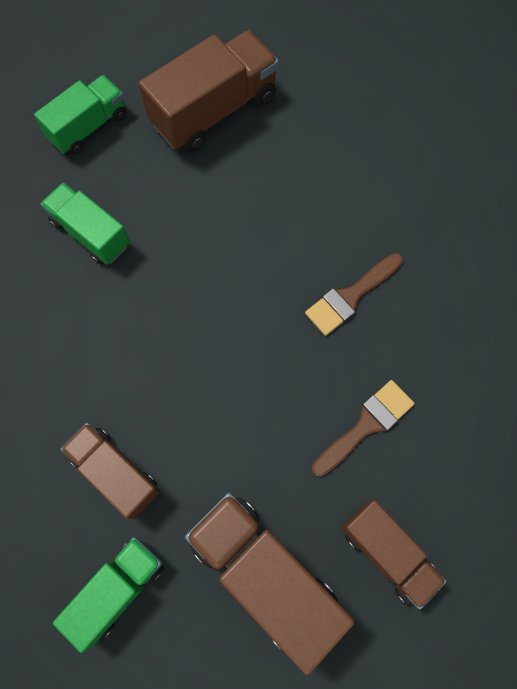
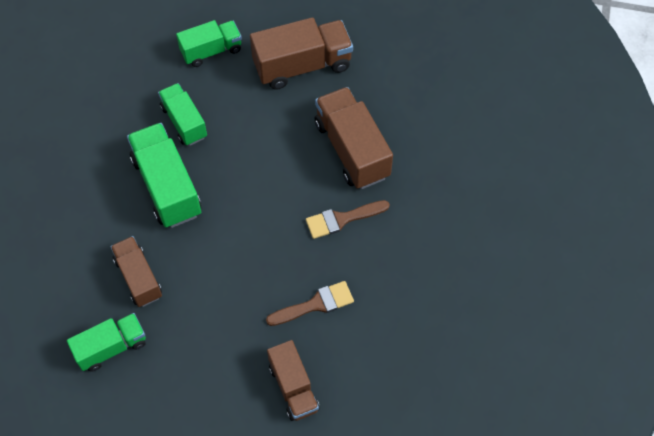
camera: 20 degrees right, 10 degrees down
brown truck [185,493,355,675] -> brown truck moved to [315,87,393,189]
none -> green truck [127,123,201,228]

